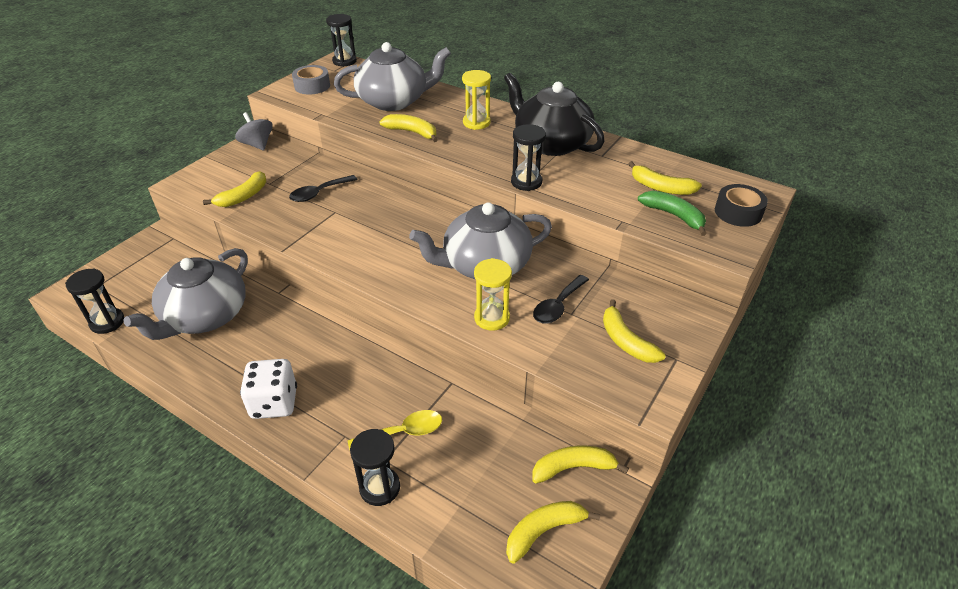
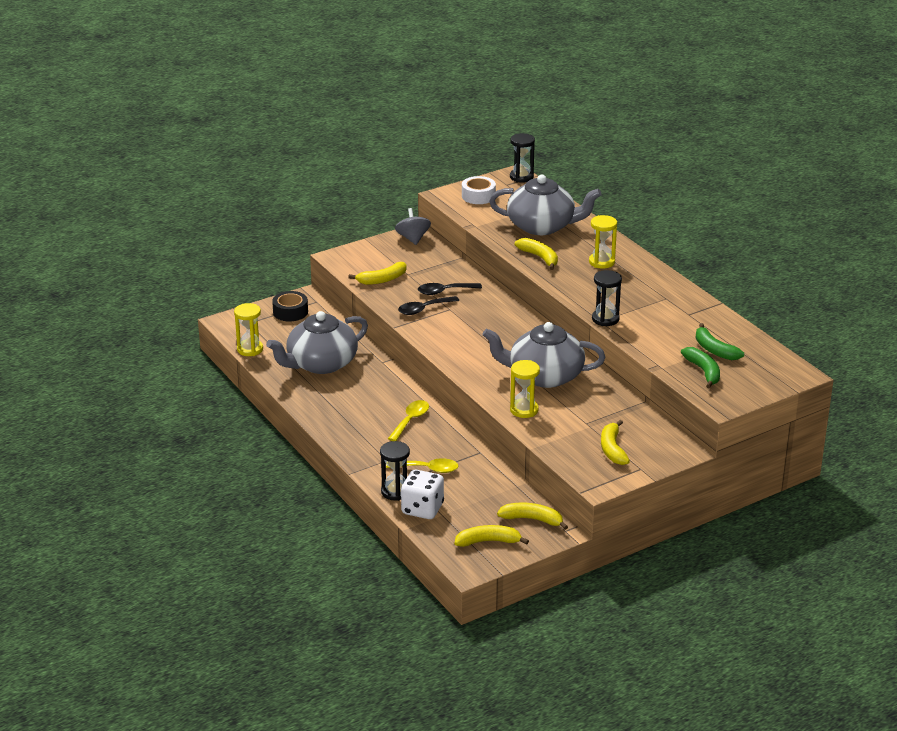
camera: 25 degrees right, 10 degrees down
black hourglass [65,268,124,334] -> yellow hourglass [234,303,263,356]
white dice [240,359,297,419] -> white dice moved to [401,470,444,519]
grey tape [292,65,330,95] -> white tape [462,176,496,204]
black teapot [504,73,604,156] -> none
black spoon [533,275,589,324] -> black spoon moved to [398,296,459,315]
yellow banana [629,161,702,195] -> green banana [696,323,744,360]
black tape [715,184,768,227] -> black tape moved to [272,291,308,321]
none -> yellow spoon [388,400,429,441]

